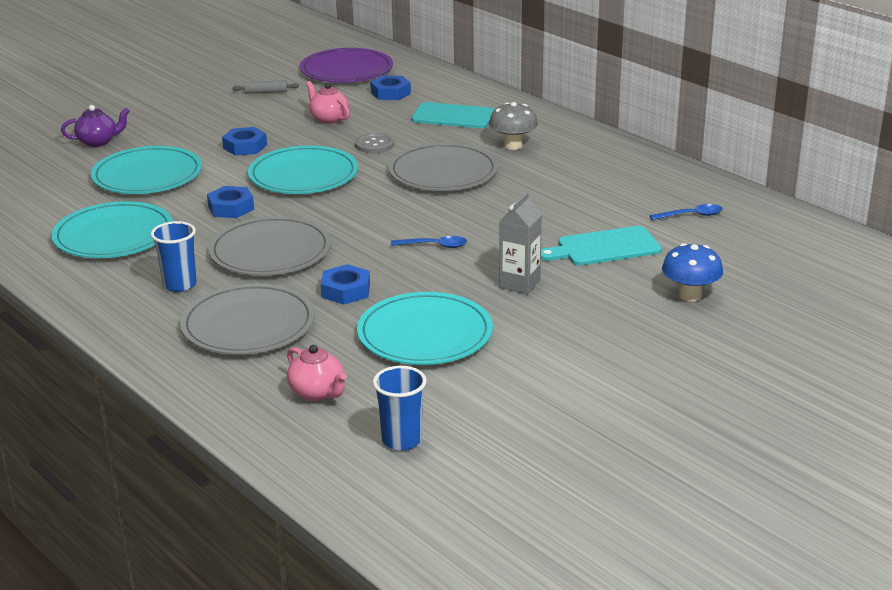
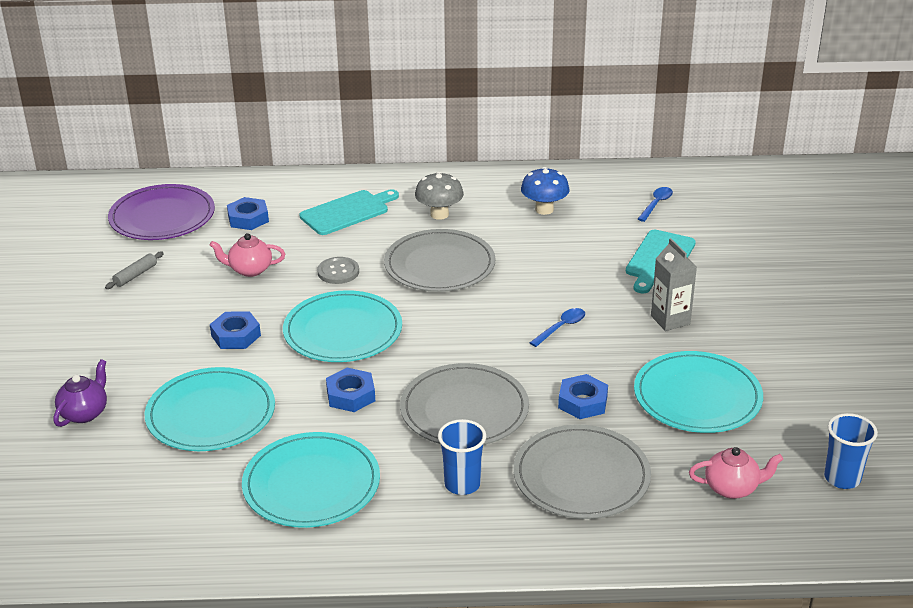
camera: 50 degrees left, 5 degrees up
blue mushroom [662,243,723,302] -> blue mushroom moved to [521,167,569,215]

